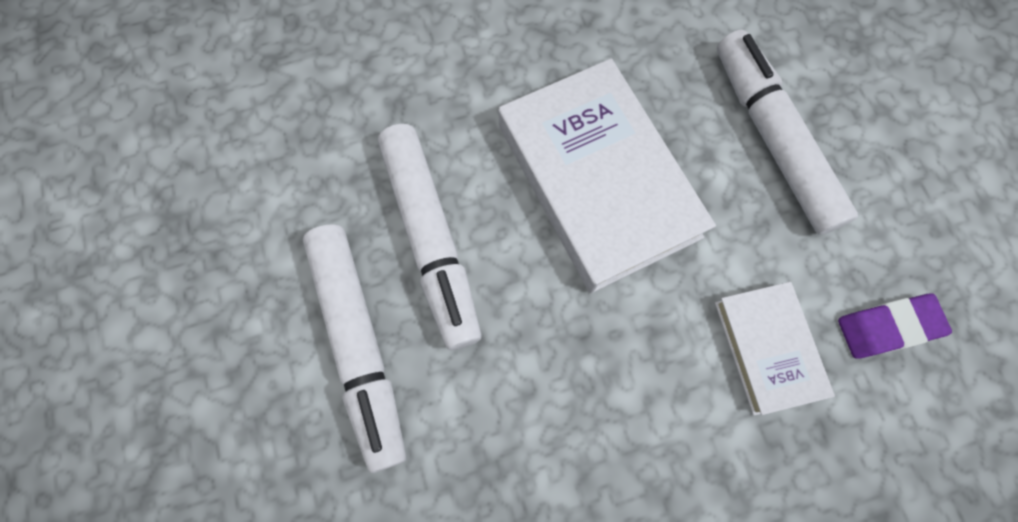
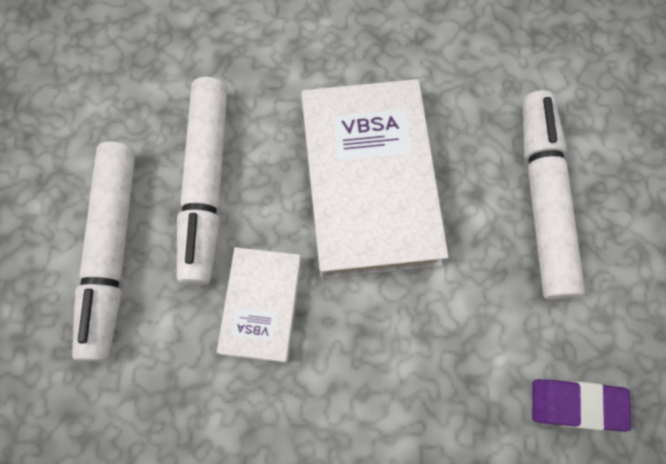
camera: 20 degrees right, 0 degrees up
white book [715,282,835,416] -> white book moved to [217,247,302,363]

